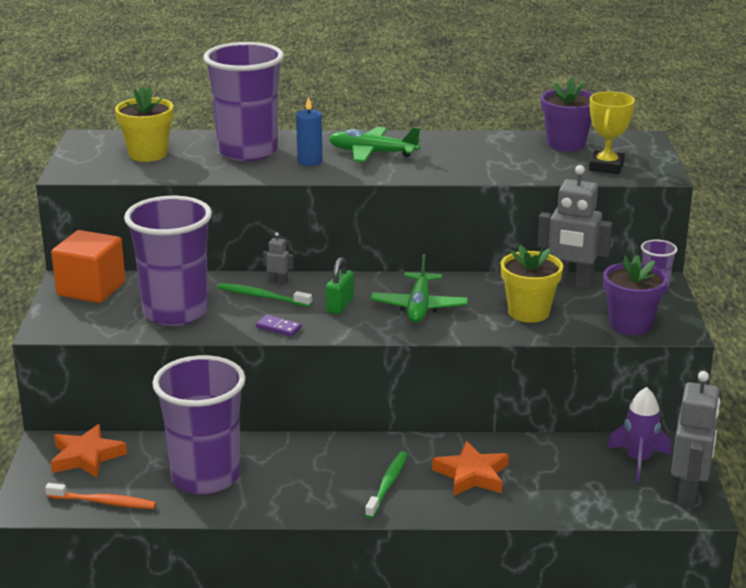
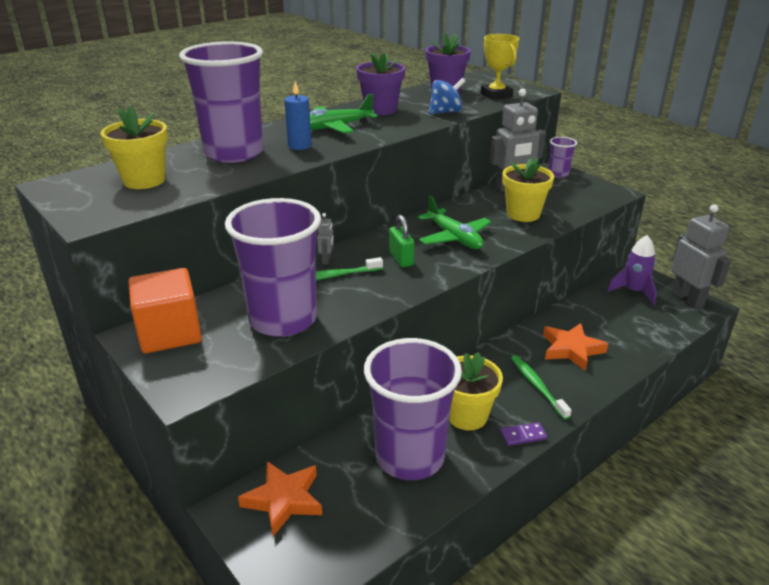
camera: 40 degrees left, 5 degrees up
orange toothbrush [45,483,156,509] -> none
purple domino [256,315,302,337] -> purple domino moved to [500,422,547,446]
grey robot [263,232,294,285] -> grey robot turned 120 degrees clockwise [317,213,334,265]
purple flower pot [603,255,668,335] -> purple flower pot moved to [356,52,405,115]
none -> blue spinning top [429,78,466,114]
none -> yellow flower pot [449,352,503,430]

